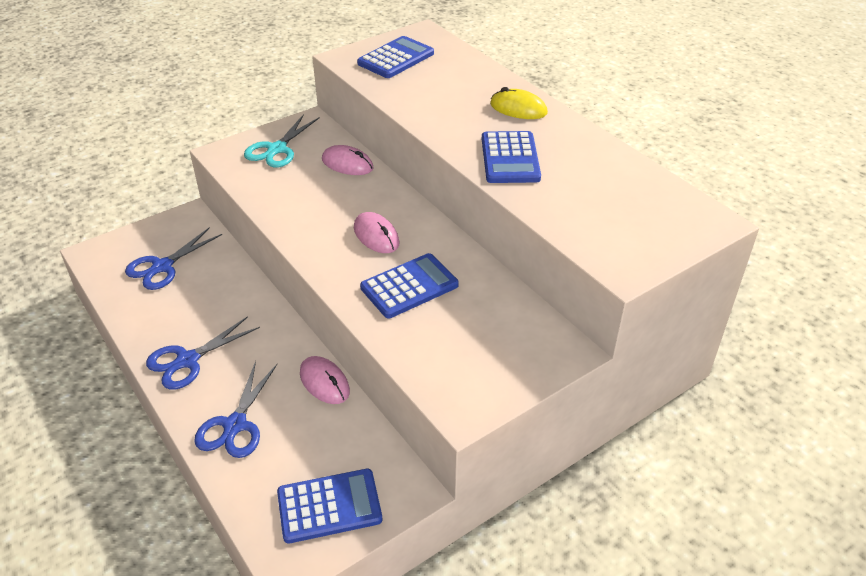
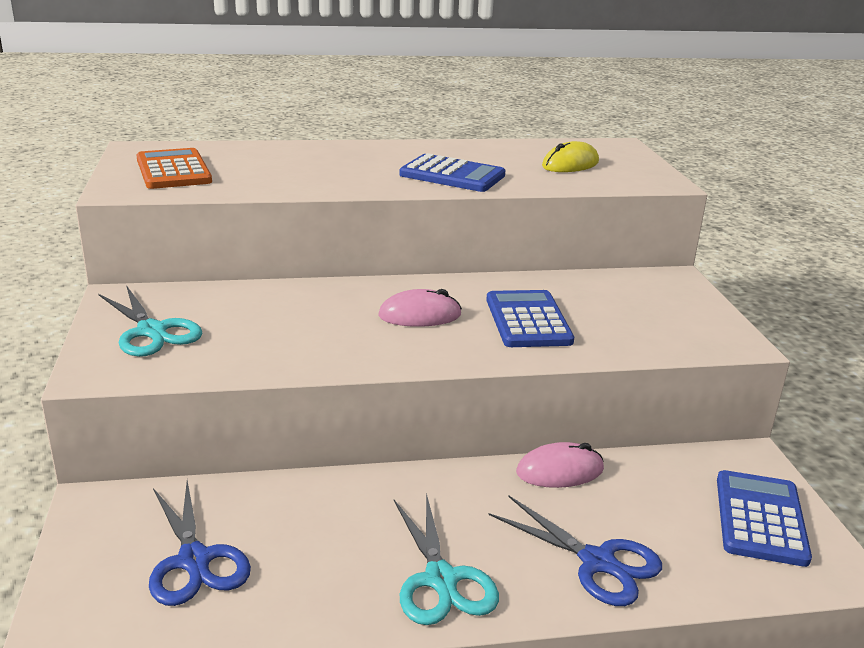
camera: 65 degrees left, 15 degrees down
blue scissors [146,316,260,390] -> turquoise scissors [394,493,499,625]
pink mouse [322,145,374,175] -> none
blue calculator [357,36,434,78] -> orange calculator [137,148,212,189]
yellow mouse [490,87,548,119] -> yellow mouse moved to [542,141,599,172]

